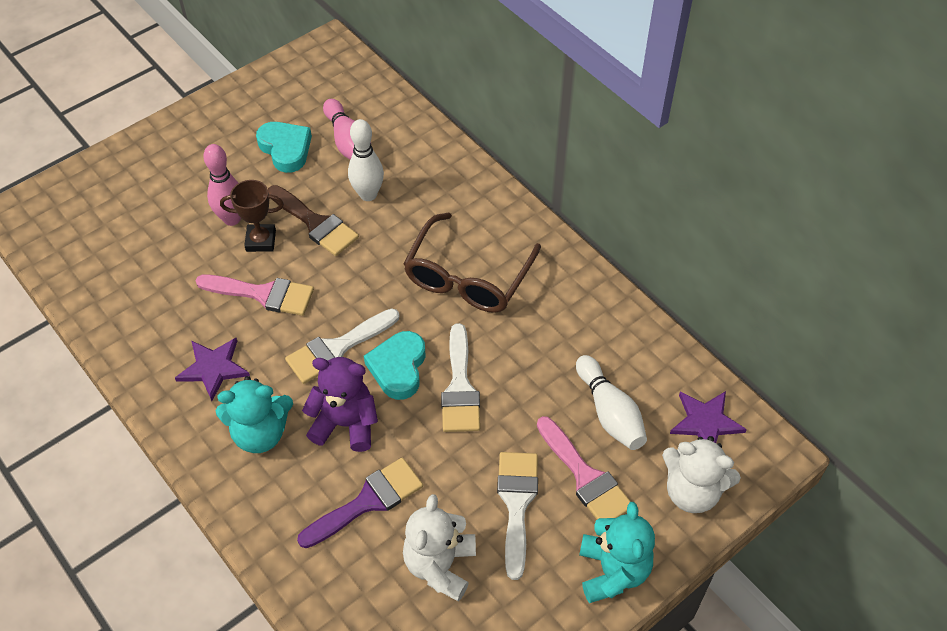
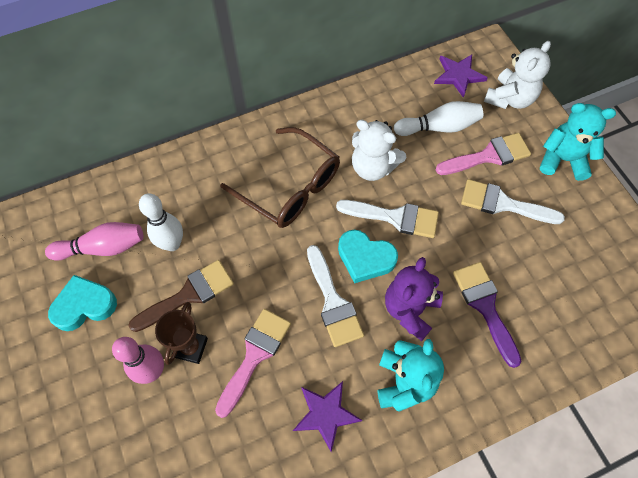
camera: 75 degrees left, 10 degrees up
white teddy bear [403,494,476,602] -> white teddy bear moved to [352,120,406,181]

